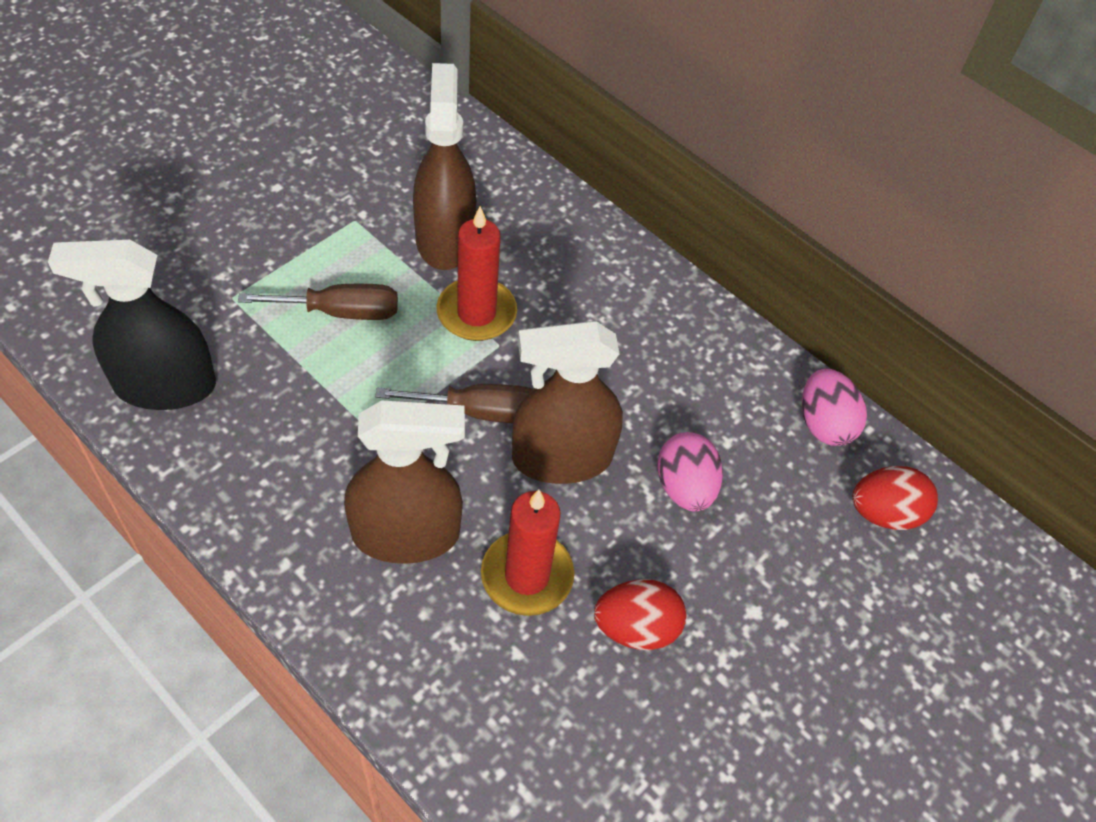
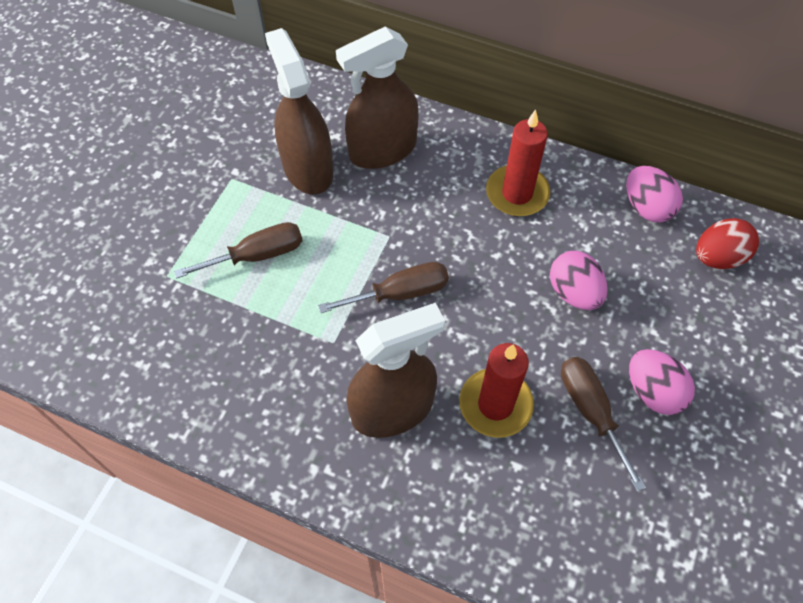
camera: 15 degrees left, 5 degrees up
black spray bottle [48,239,216,410] -> none
red candle [436,206,517,341] -> red candle moved to [486,110,550,216]
brown spray bottle [512,321,623,484] -> brown spray bottle moved to [336,26,419,169]
red egg [594,579,687,650] -> brown screwdriver [561,357,646,491]
none -> pink egg [629,349,695,415]

